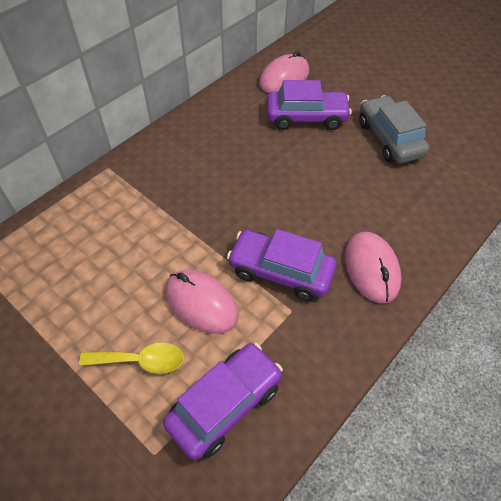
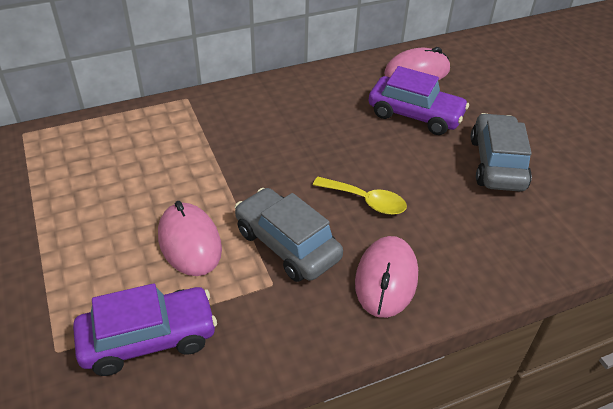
camera: 25 degrees right, 10 degrees down
yellow spoon [79,342,184,374] -> yellow spoon moved to [313,177,407,215]
purple car [227,229,337,301] -> grey car [235,188,343,282]

